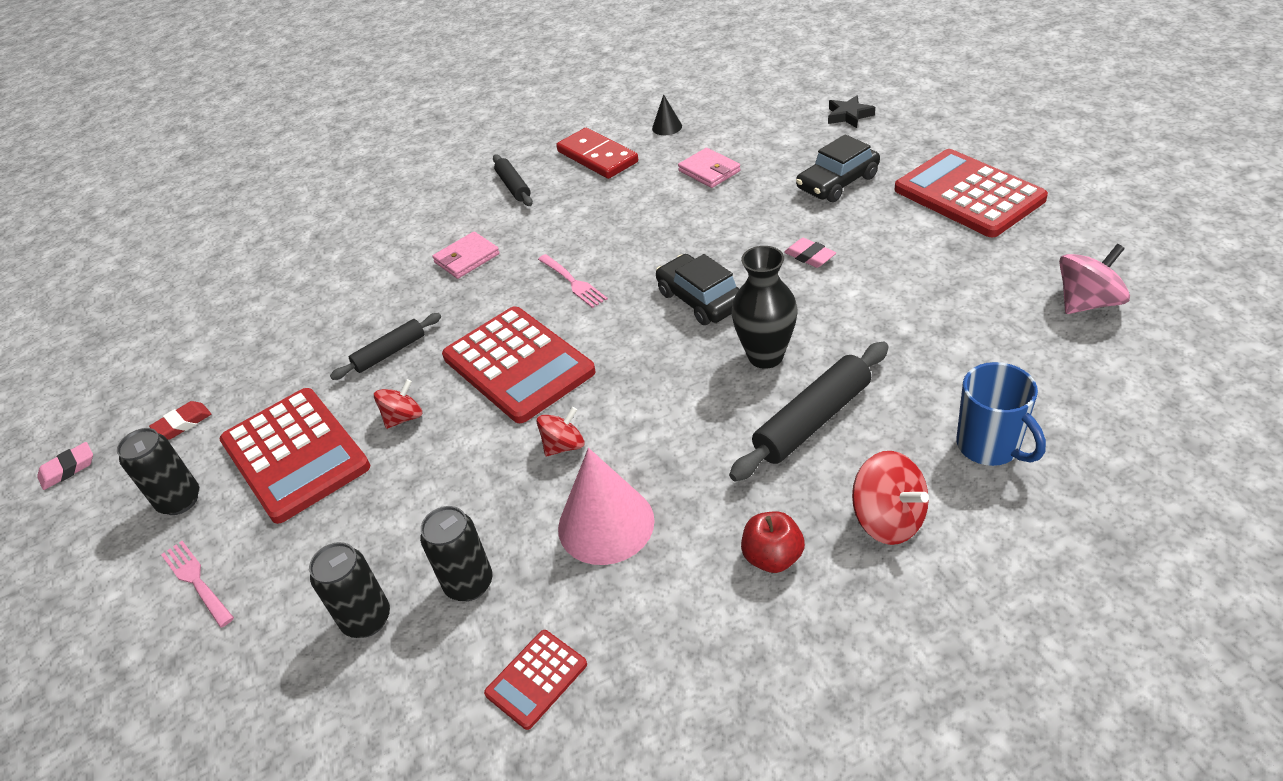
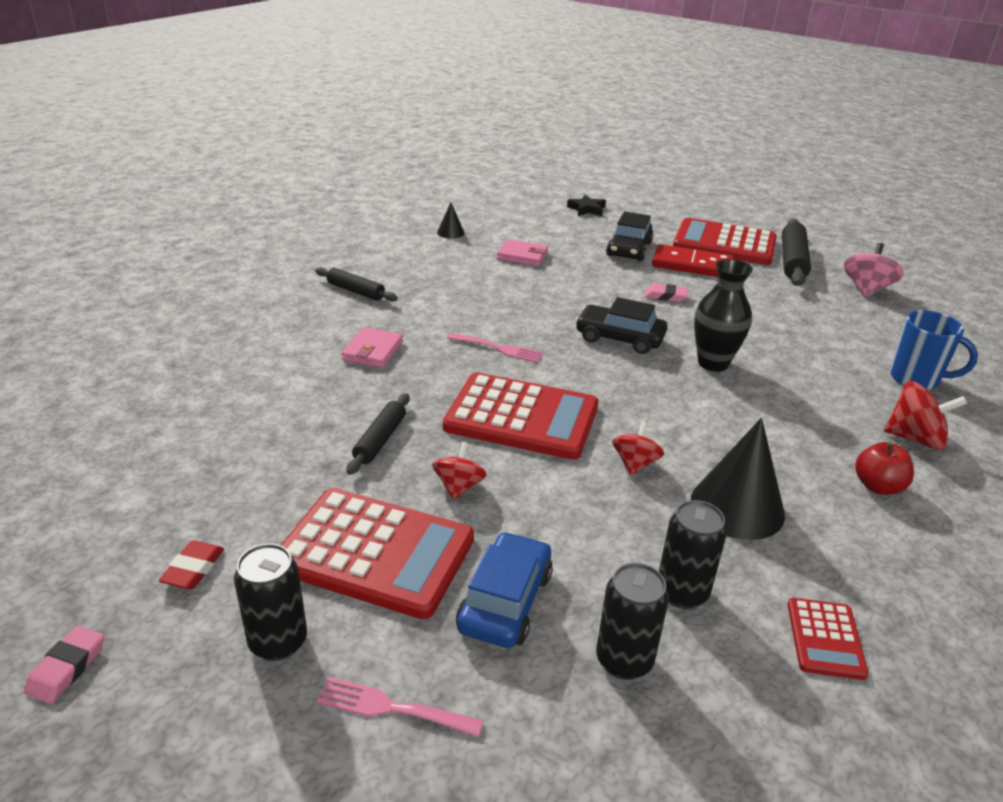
camera: 40 degrees left, 10 degrees down
red domino [556,128,638,179] -> red domino moved to [652,244,733,277]
pink cone [558,448,655,565] -> black cone [691,418,785,540]
black rolling pin [729,341,889,481] -> black rolling pin moved to [782,219,811,286]
none -> blue car [456,531,553,648]

